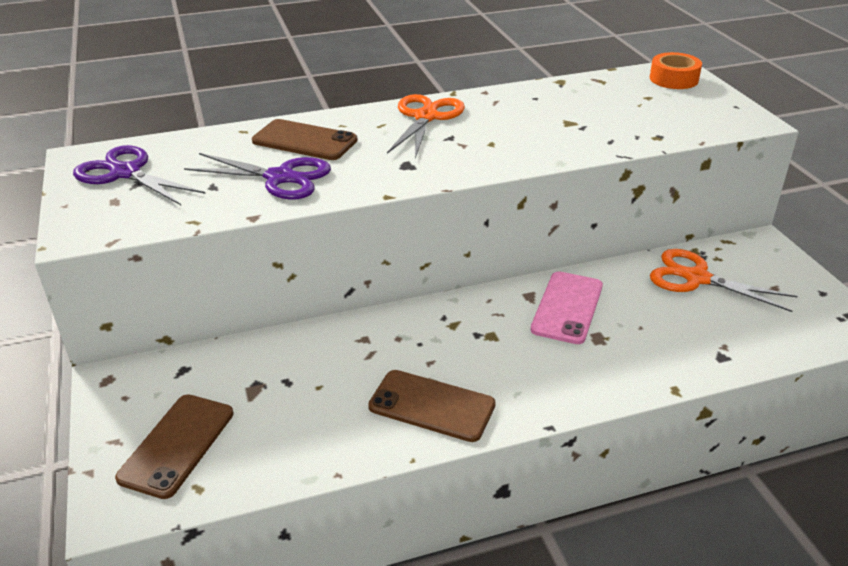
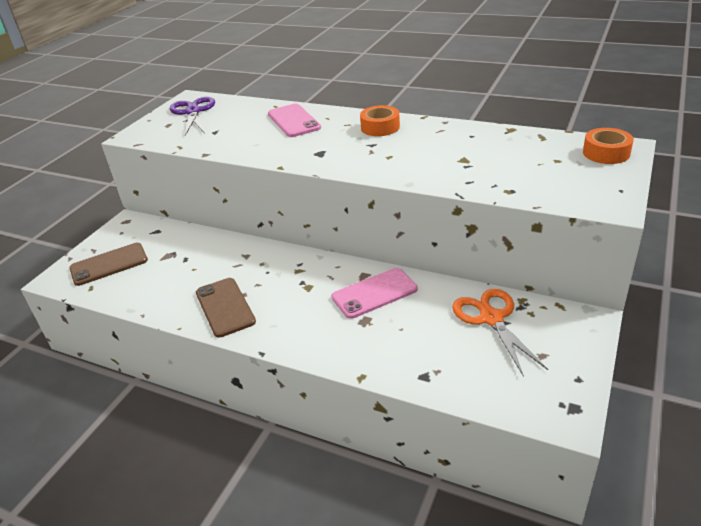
camera: 45 degrees right, 0 degrees up
purple scissors [184,153,331,200] -> none
brown phone [252,119,358,160] -> pink phone [268,104,321,137]
orange scissors [387,94,465,158] -> orange tape [360,105,400,136]

